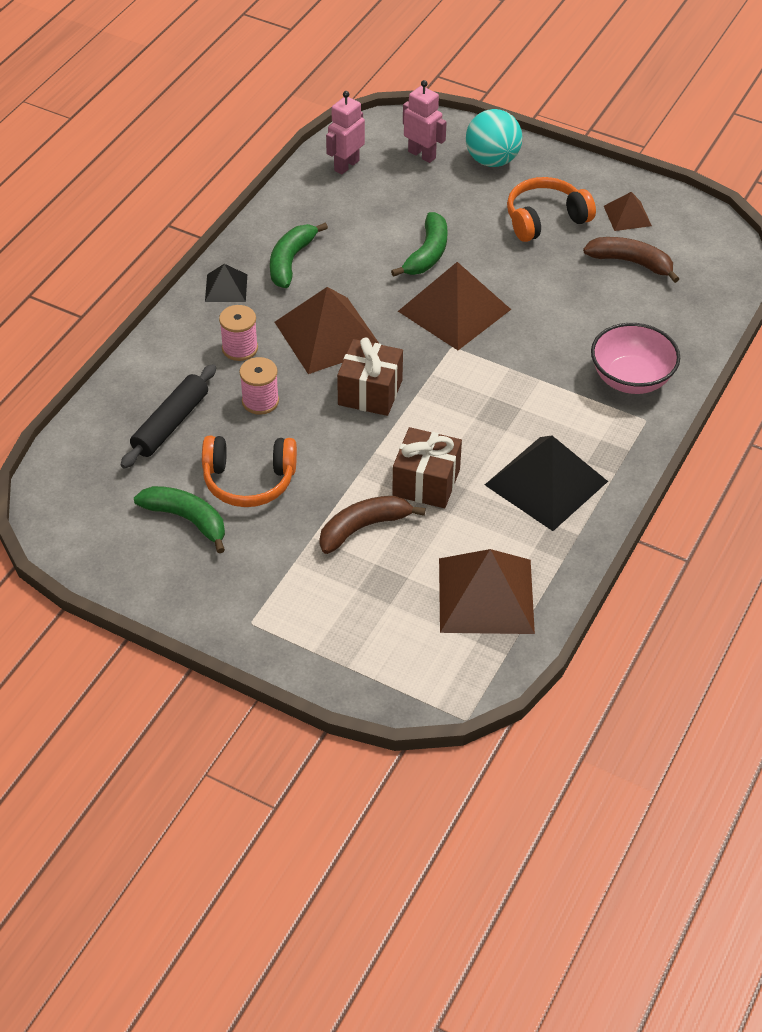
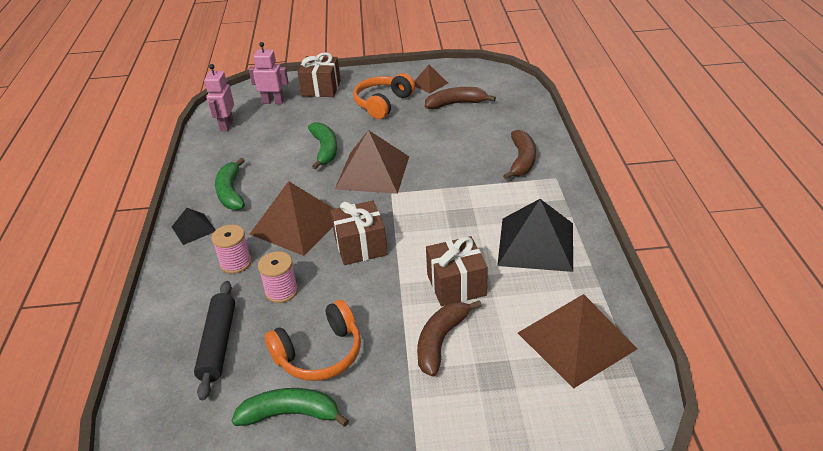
camera: 30 degrees left, 10 degrees down
turquoise ball [466,109,522,167] -> brown gift [298,52,341,97]
pink bowl [591,323,680,394] -> brown banana [503,130,536,180]

